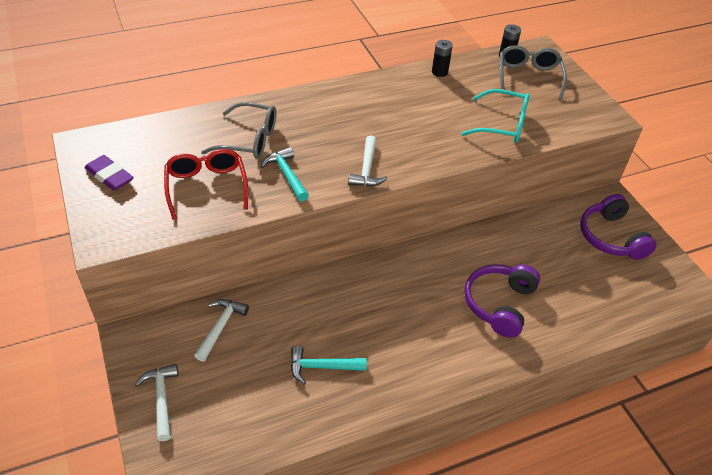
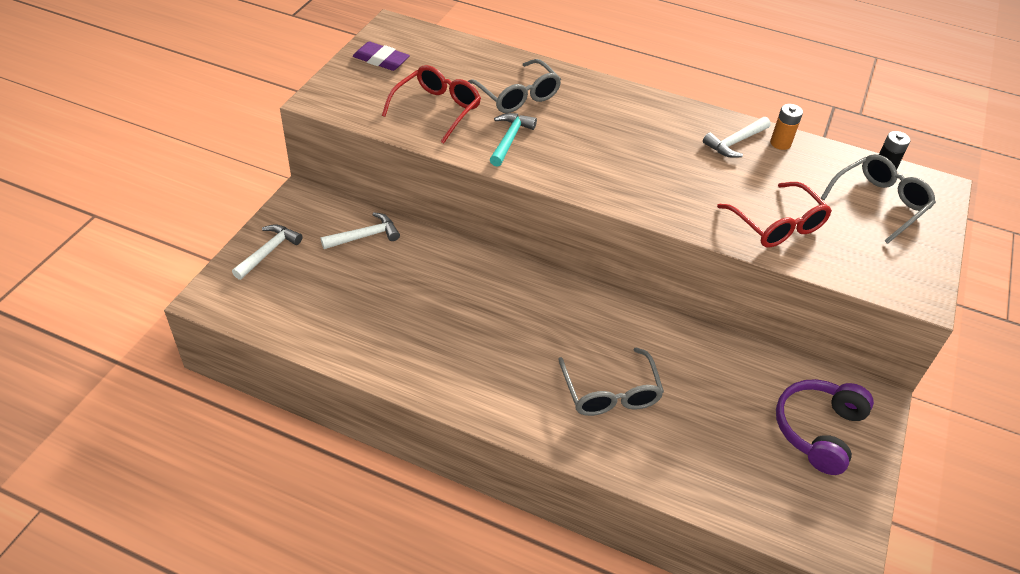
camera: 45 degrees right, 0 degrees up
purple eraser [85,155,134,191] -> purple eraser turned 60 degrees counterclockwise [353,41,410,71]
turquoise hammer [291,346,367,384] -> none
white hammer [348,135,387,187] -> white hammer moved to [703,117,771,158]
black battery [432,40,453,77] -> orange battery [770,104,803,150]
turquoise glasses [461,89,530,143] -> red glasses [717,182,832,247]
purple headphones [465,264,540,338] -> grey glasses [558,347,664,416]

